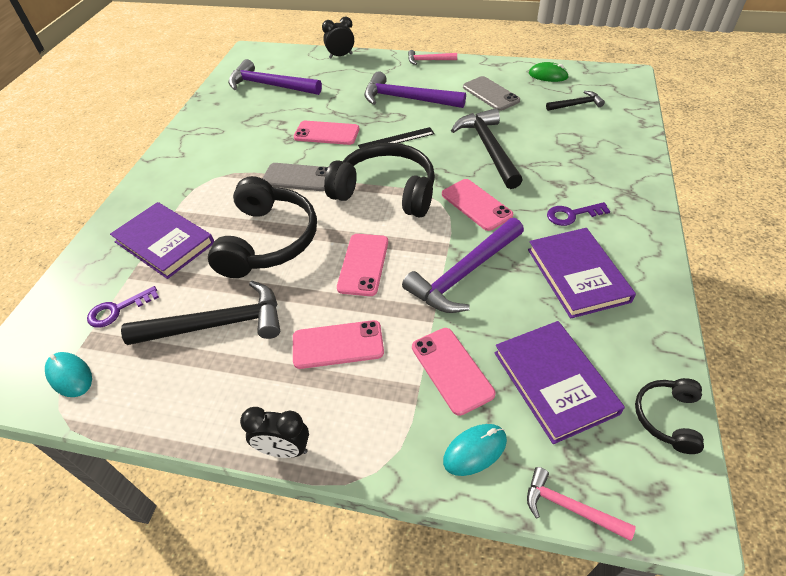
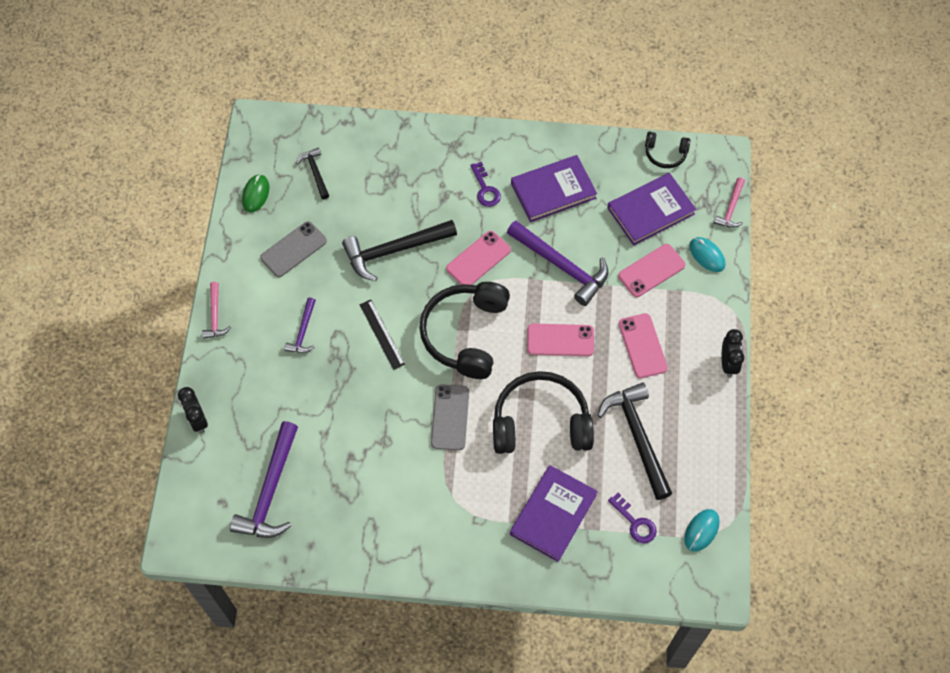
camera: 100 degrees left, 15 degrees up
pink phone [294,121,359,145] -> none
purple hammer [364,71,466,108] -> purple hammer [284,297,316,353], size x0.53

